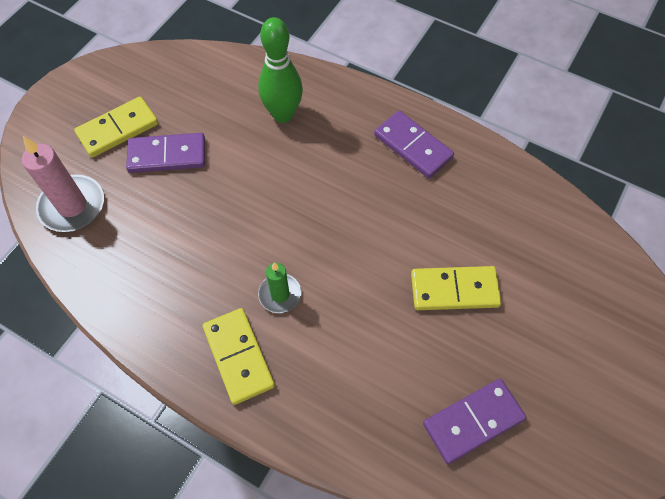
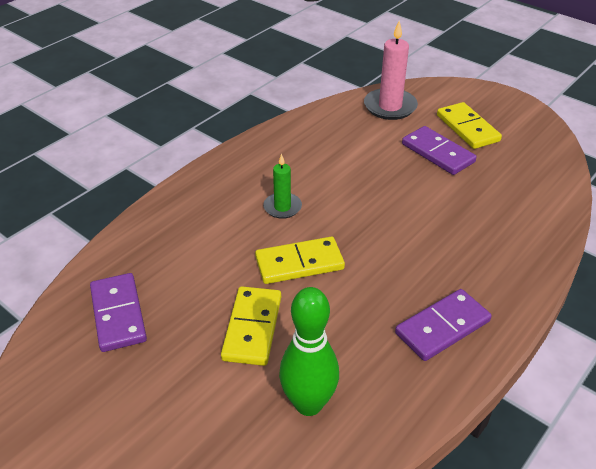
camera: 100 degrees right, 20 degrees down
purple domino [126,133,205,173] -> purple domino turned 45 degrees counterclockwise [402,126,477,175]
yellow domino [203,308,275,405] -> yellow domino moved to [255,237,345,284]
green bowling pin [258,17,303,123] -> green bowling pin moved to [279,287,339,416]

